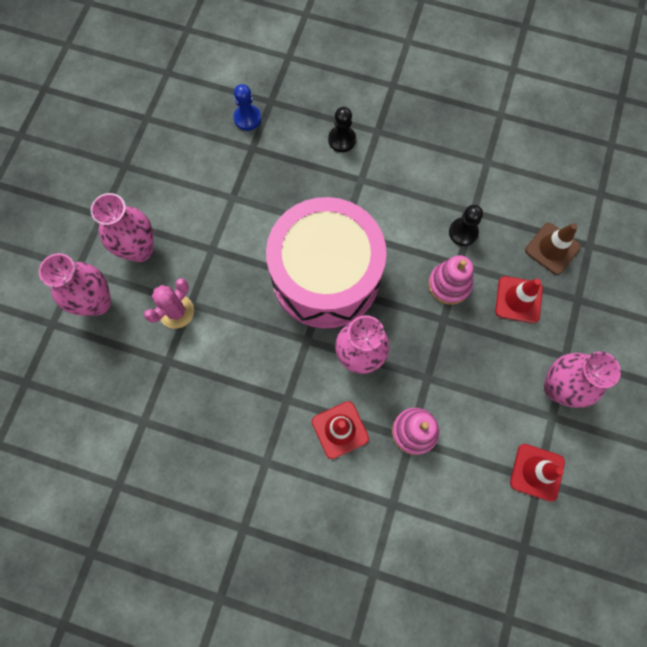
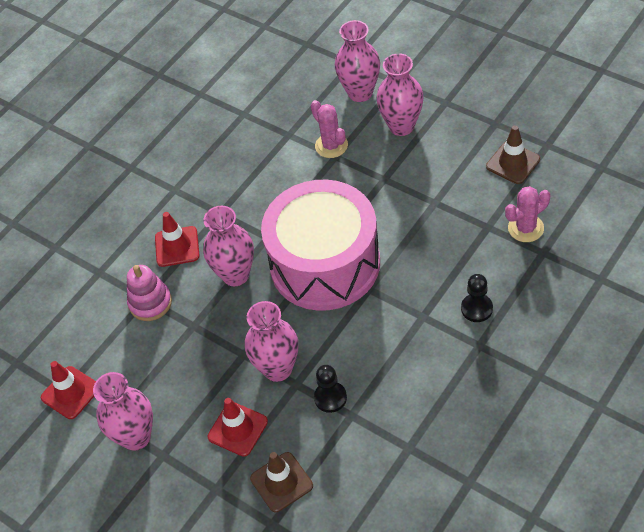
camera: 115 degrees right, 20 degrees down
blue pawn [233,84,261,131] -> pink cactus [505,186,550,242]
pink stacking toy [428,255,473,305] -> pink vase [245,301,298,382]
none -> brown traffic cone [486,126,540,184]

